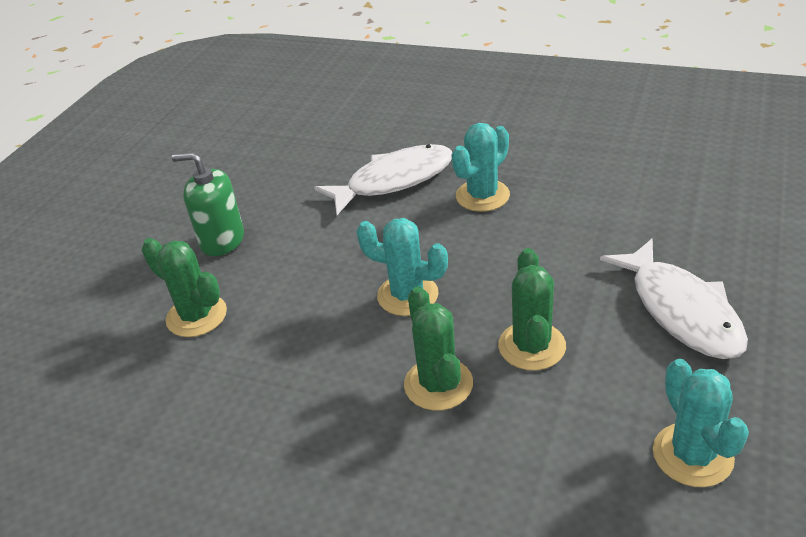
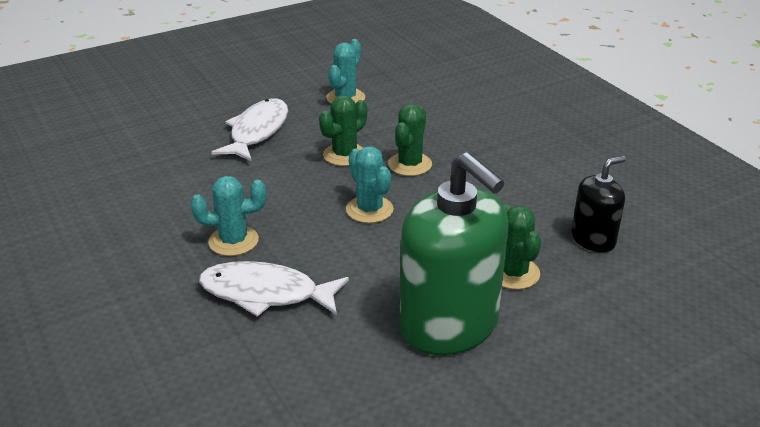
camera: 145 degrees left, 5 degrees down
green soap dispenser [172,152,244,256] -> green soap dispenser [400,152,509,355], size x1.93
none -> black soap dispenser [571,156,626,252]

